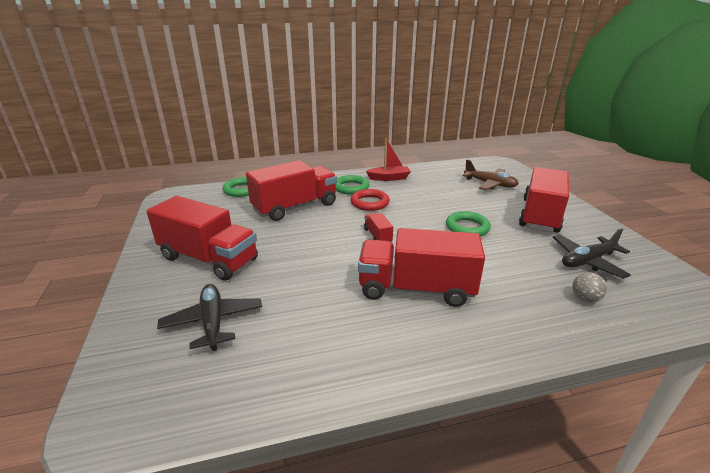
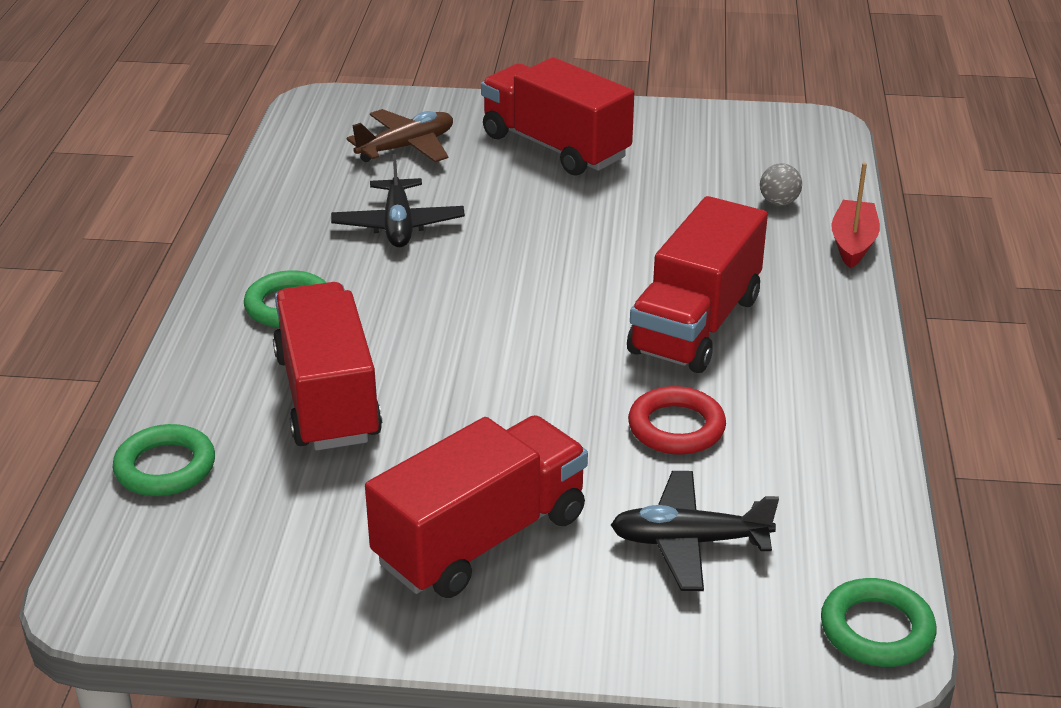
camera: 70 degrees left, 5 degrees up
red ring [350,189,390,211] -> red ring moved to [628,386,726,455]
red truck [364,213,393,242] -> none
red boat [366,138,411,181] -> red boat moved to [831,162,880,268]
green ring [446,211,491,236] -> green ring moved to [821,578,936,667]
black plane [553,228,631,279] -> black plane moved to [331,154,465,247]

